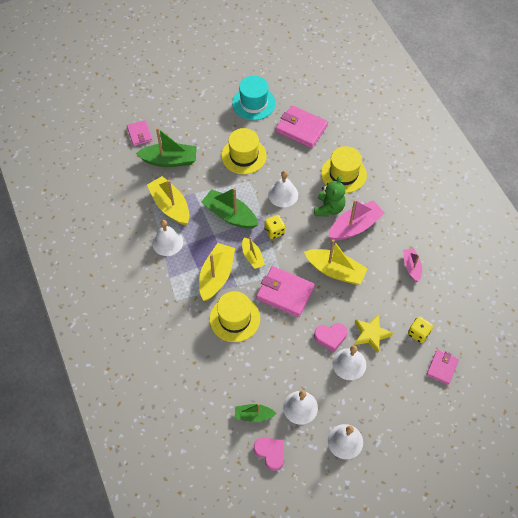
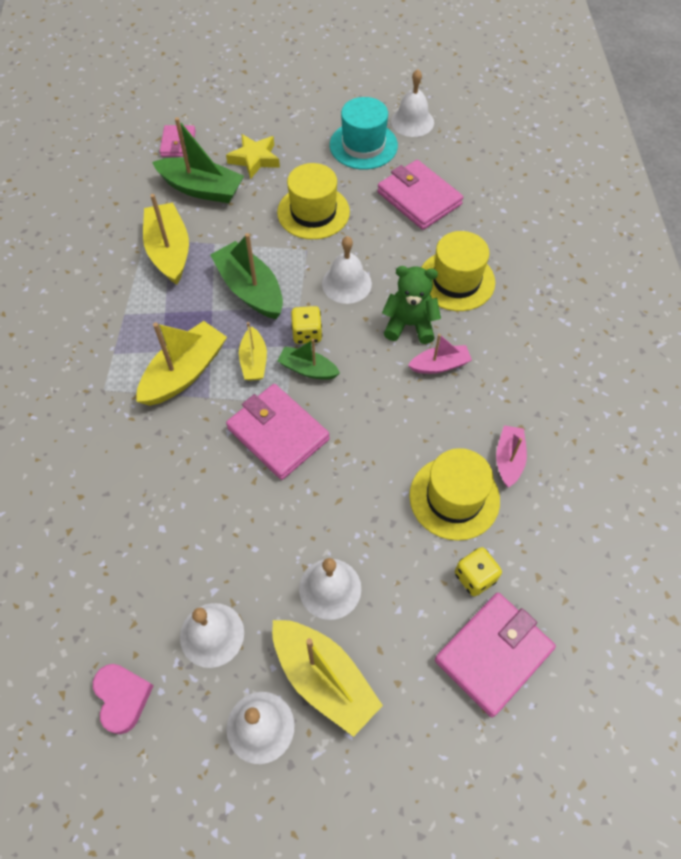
camera: 20 degrees right, 0 degrees up
white bell [152,220,183,256] -> white bell moved to [391,69,434,137]
yellow hat [210,291,260,342] -> yellow hat moved to [409,448,500,541]
green boat [235,404,277,422] -> green boat moved to [277,339,340,380]
yellow boat [304,239,368,285] -> yellow boat moved to [272,620,383,737]
green teddy bear [314,176,345,217] -> green teddy bear turned 120 degrees counterclockwise [382,266,441,344]
pink heart [314,323,347,352] -> none
pink boat [328,200,385,240] -> pink boat [408,334,472,374], size x0.58
yellow star [355,314,393,353] -> yellow star moved to [226,134,280,179]
pink wallet [426,349,459,385] -> pink wallet [435,593,556,717], size x1.69

